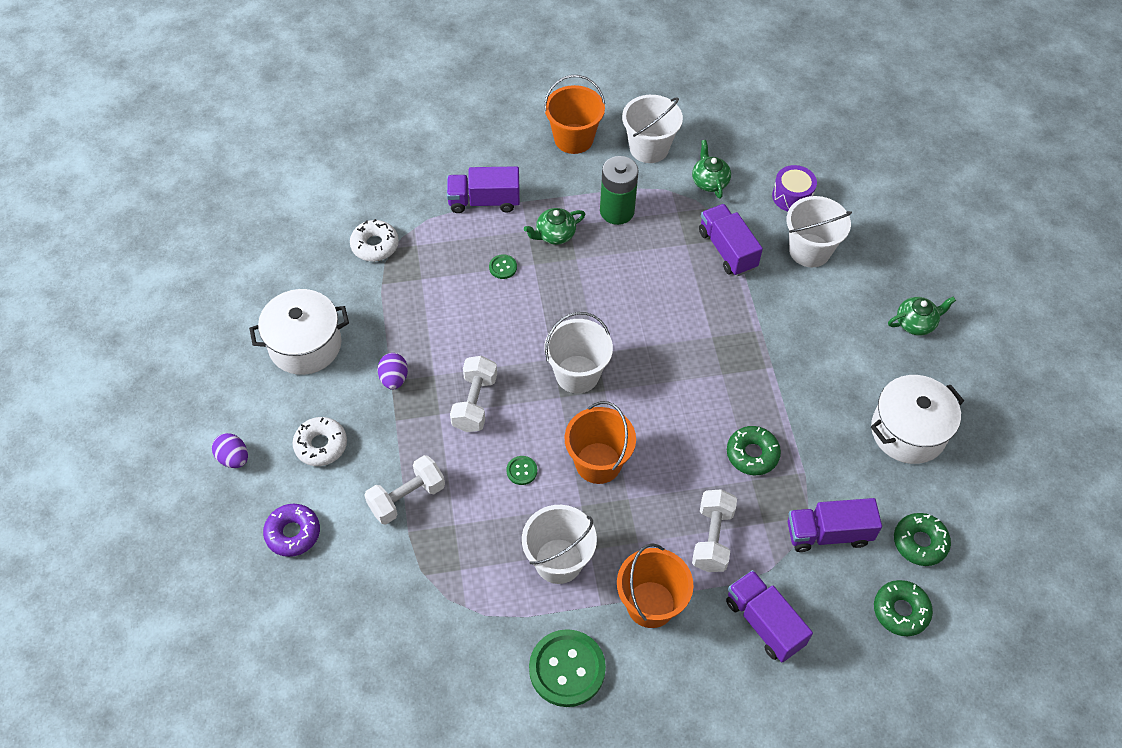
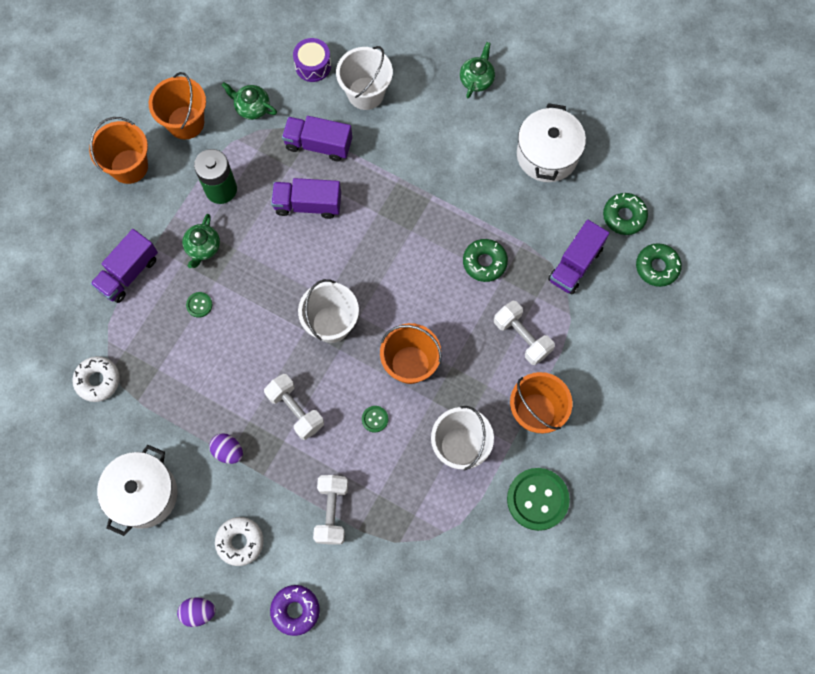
camera: 50 degrees left, 15 degrees up
white bucket [622,95,683,163] -> orange bucket [149,72,206,139]
purple truck [726,570,813,662] -> purple truck moved to [271,178,341,219]

